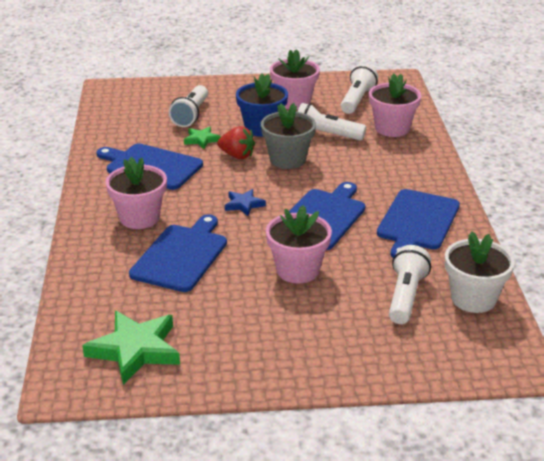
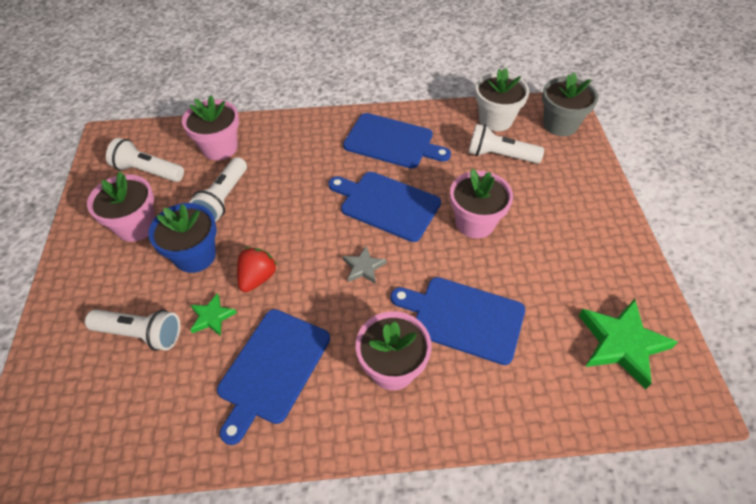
camera: 90 degrees left, 20 degrees up
blue star [225,189,266,216] -> grey star [343,246,386,284]
grey flower pot [261,103,316,169] -> grey flower pot moved to [542,72,599,136]

